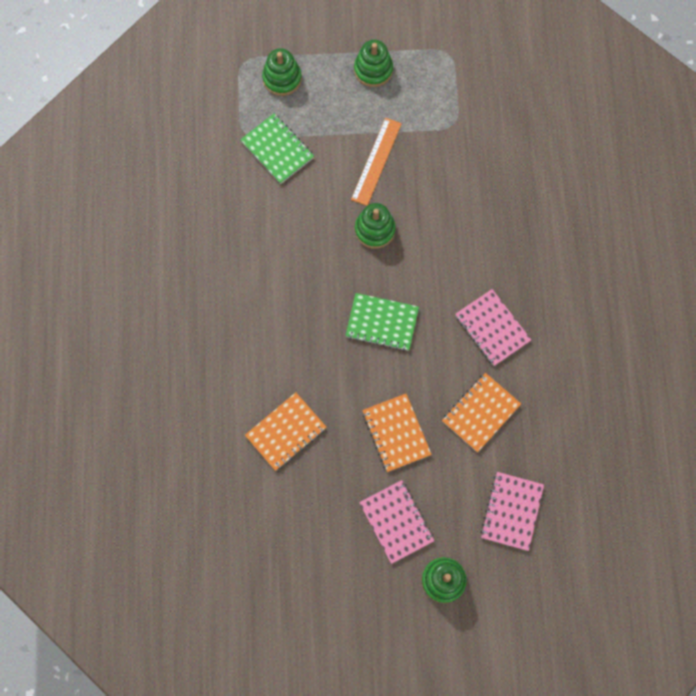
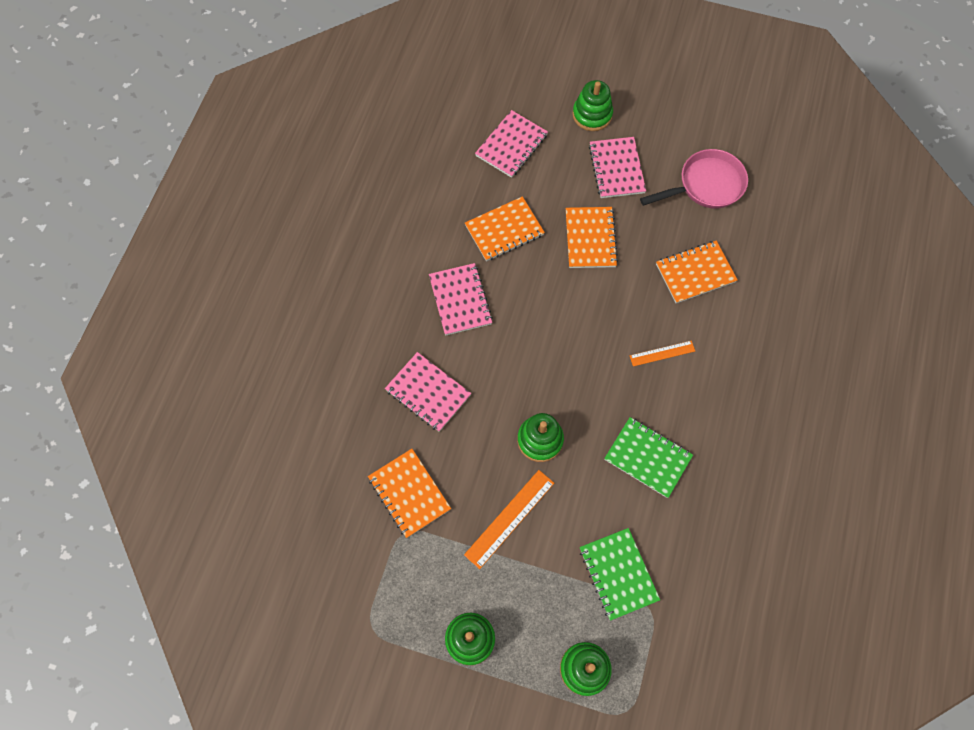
camera: 160 degrees left, 5 degrees down
green notebook [345,293,419,351] -> green notebook moved to [604,417,693,498]
none -> orange notebook [368,449,451,538]
none -> pink notebook [385,352,471,432]
none -> orange ruler [630,341,695,366]
none -> pink pan [640,149,748,209]

